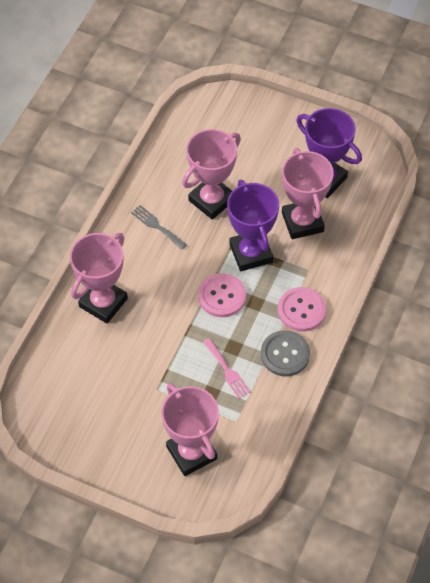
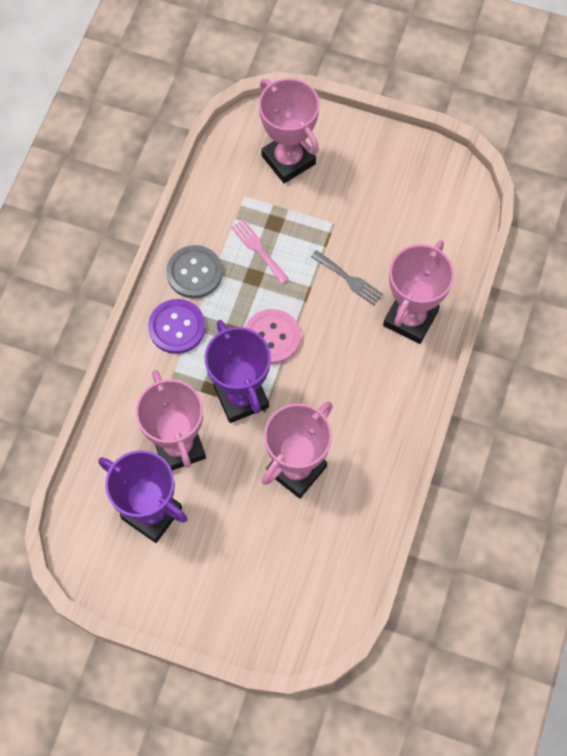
camera: 175 degrees right, 10 degrees up
grey fork [131,205,186,250] -> grey fork moved to [311,250,383,305]
pink button [278,287,326,332] -> purple button [148,299,205,354]

